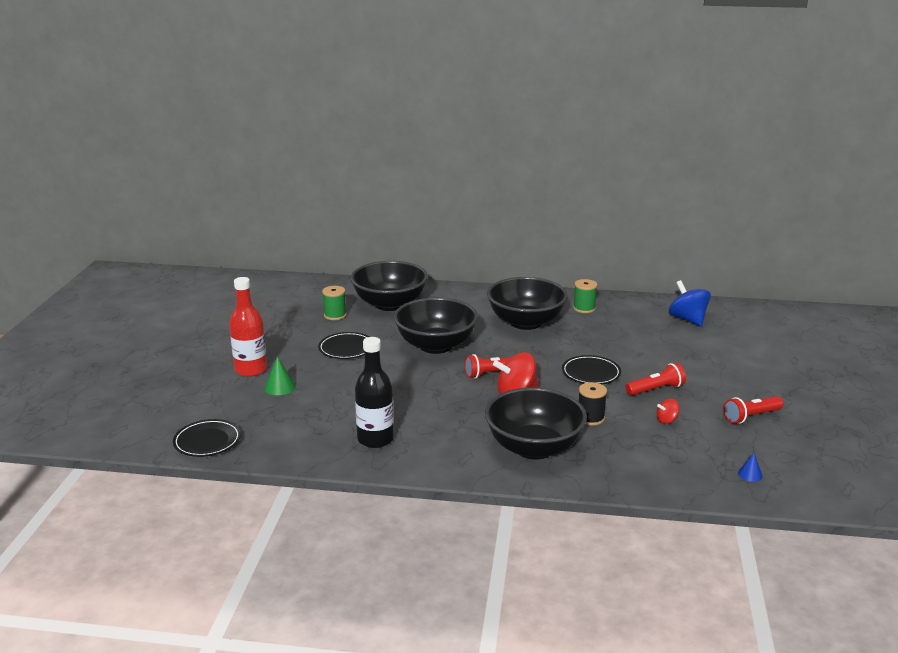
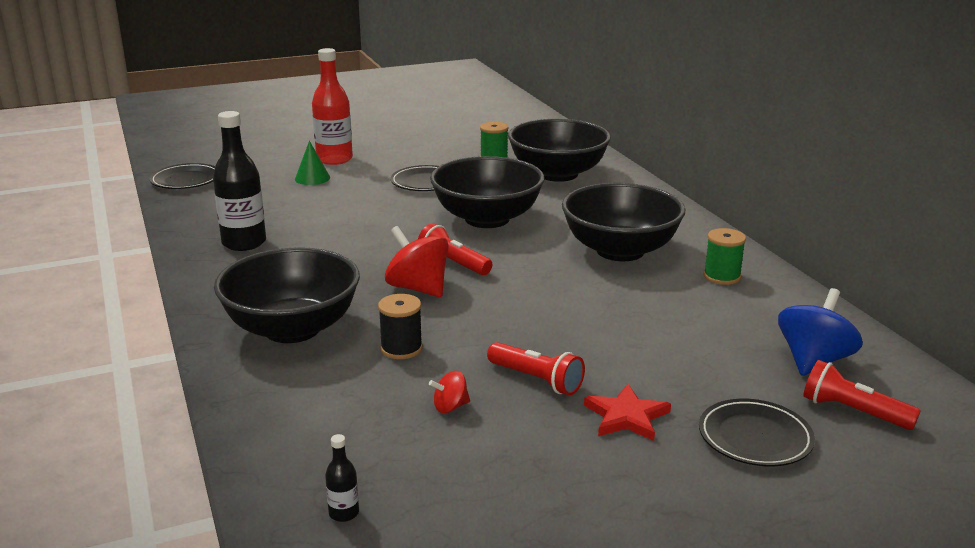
camera: 60 degrees right, 0 degrees up
black plate [562,355,621,384] -> black plate moved to [699,399,815,466]
red spinning top [656,399,679,424] -> red spinning top turned 60 degrees counterclockwise [429,371,470,413]
red flashlight [723,396,783,424] -> red flashlight moved to [803,360,921,430]
blue cone [738,453,762,482] -> black bottle [325,434,359,522]
none -> red star [584,384,671,441]

